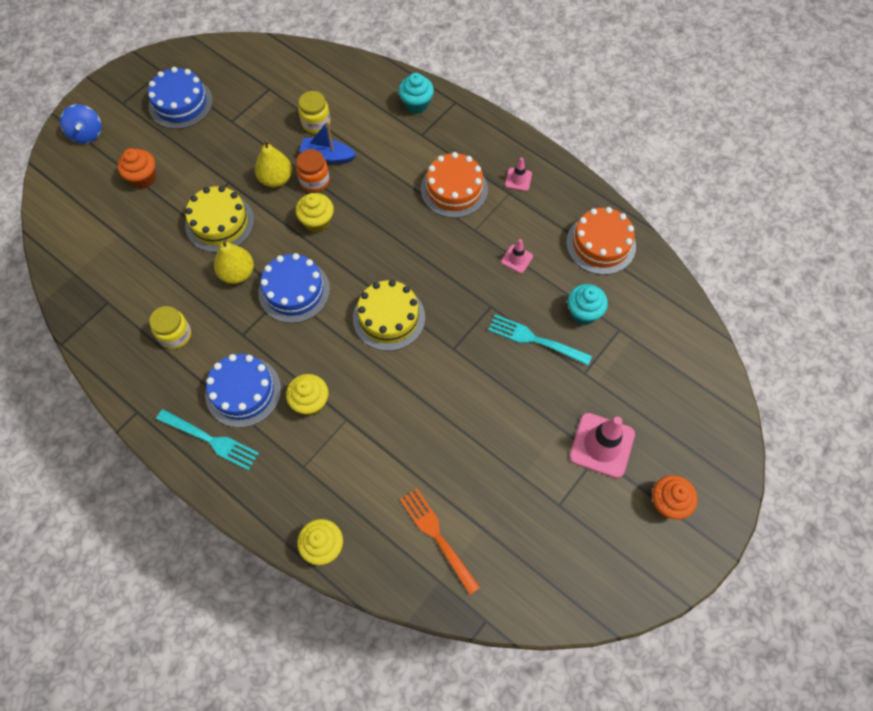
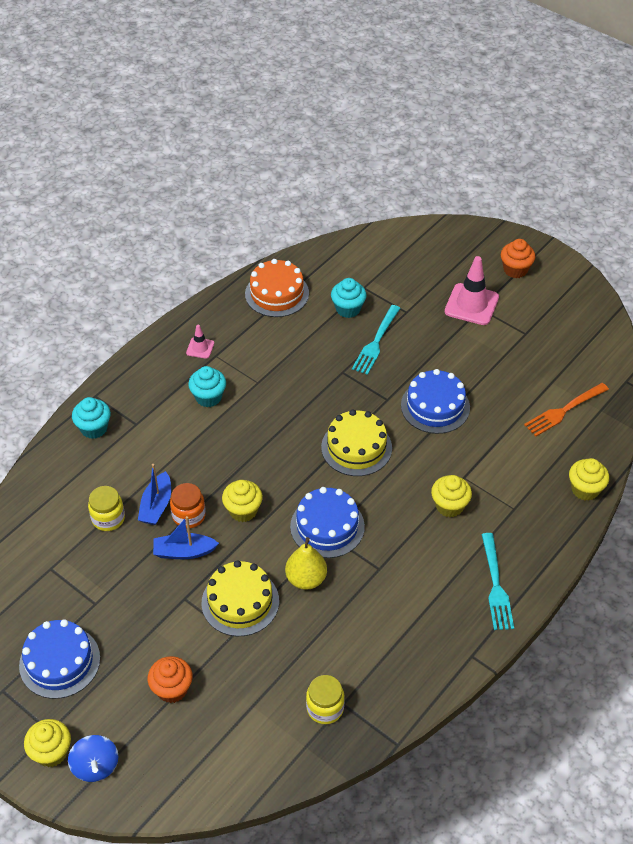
camera: 90 degrees left, 15 degrees down
blue spinning top [60,104,102,144] -> blue spinning top turned 90 degrees clockwise [68,735,119,782]
yellow jar [149,306,191,349] -> yellow jar moved to [306,675,345,724]
turquoise fork [156,409,259,470] -> turquoise fork turned 150 degrees clockwise [481,533,514,630]
blue cake [205,354,281,428] -> blue cake moved to [401,369,470,434]
yellow pear [255,140,292,187] -> blue boat [153,516,219,559]
orange cake [421,152,488,218] -> turquoise cupcake [188,366,226,407]
pink traffic cone [501,239,533,273] -> none
none -> yellow cupcake [24,719,71,767]

